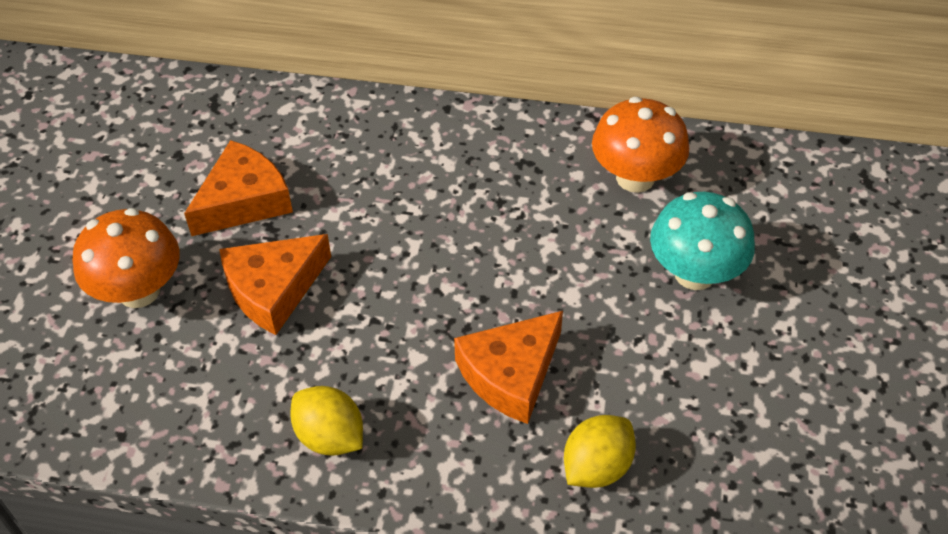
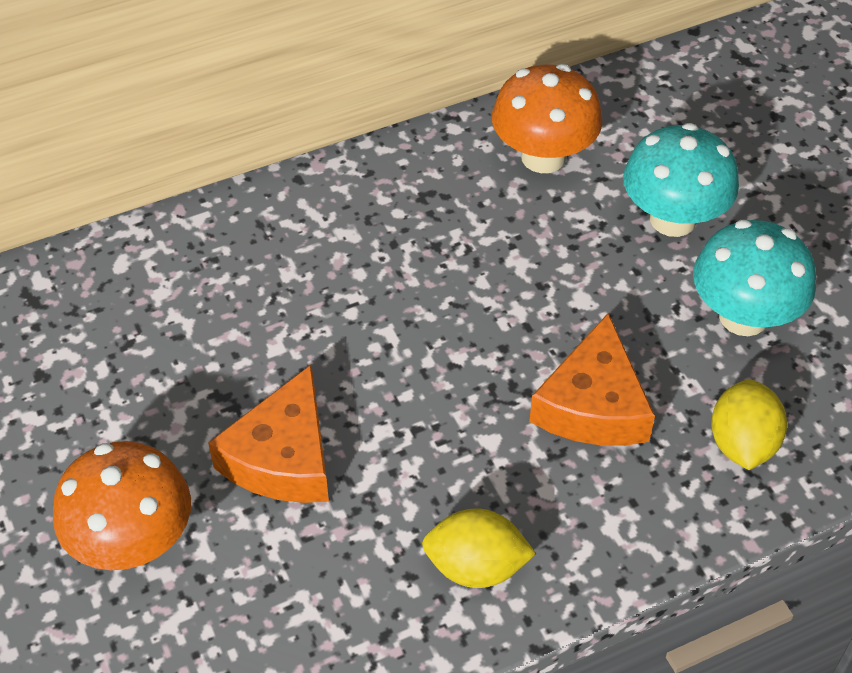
camera: 35 degrees left, 0 degrees up
orange cheese [184,140,293,236] -> none
none -> turquoise mushroom [693,220,816,336]

